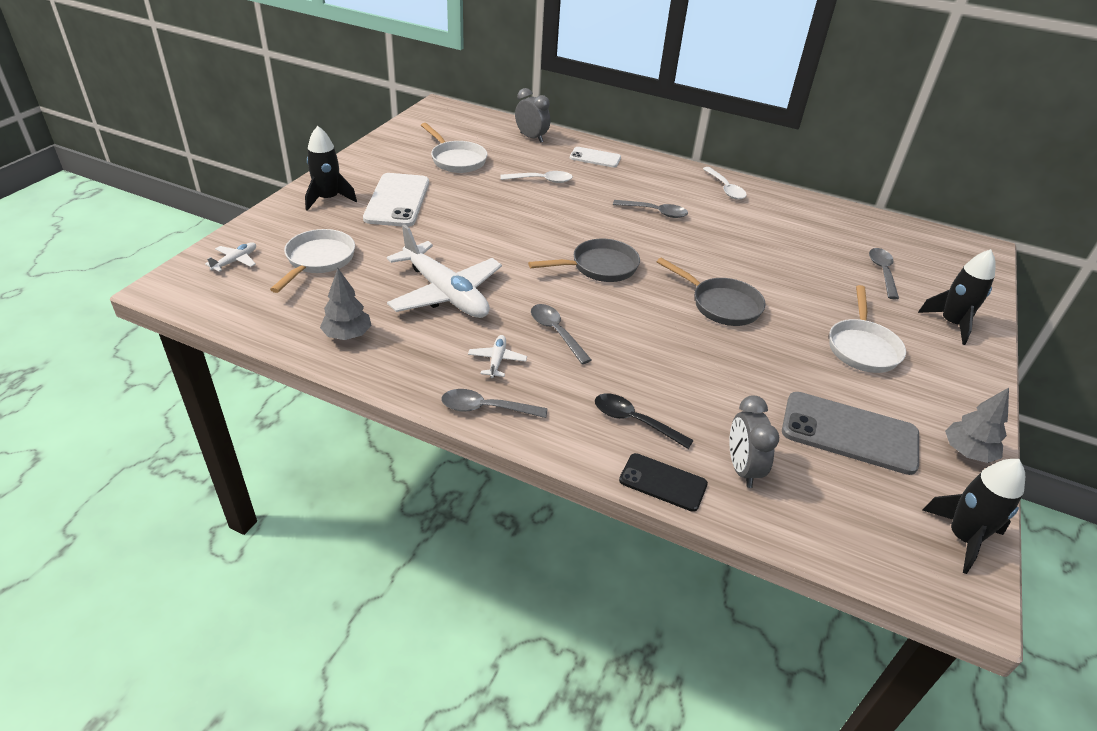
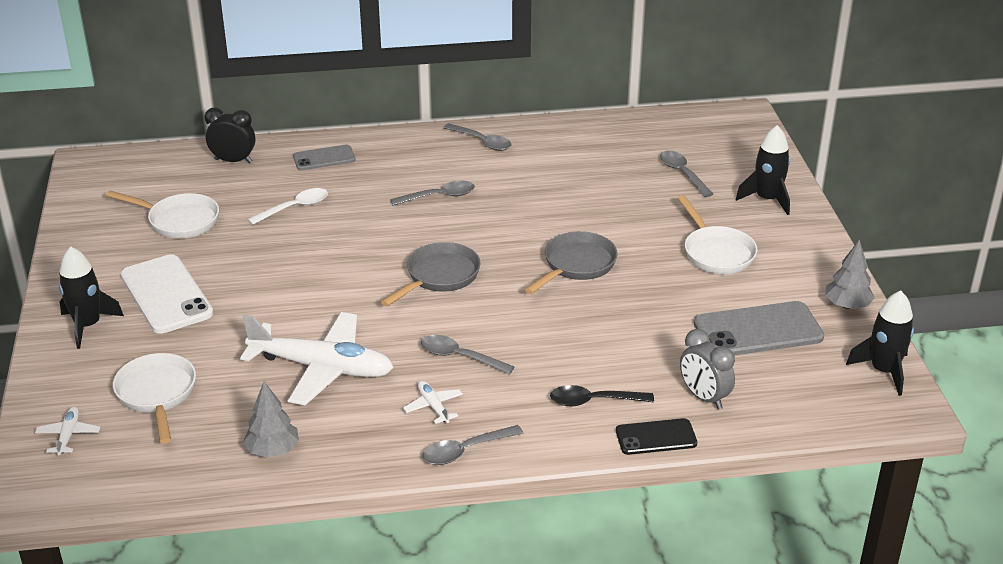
camera: 30 degrees left, 5 degrees down
grey clock [515,88,550,143] -> black clock [204,107,255,163]
white phone [570,147,621,168] -> grey phone [293,144,356,170]
grey pan [657,258,766,326] -> grey pan turned 60 degrees counterclockwise [525,231,617,294]
white spoon [703,167,747,199] -> grey spoon [443,123,512,151]

